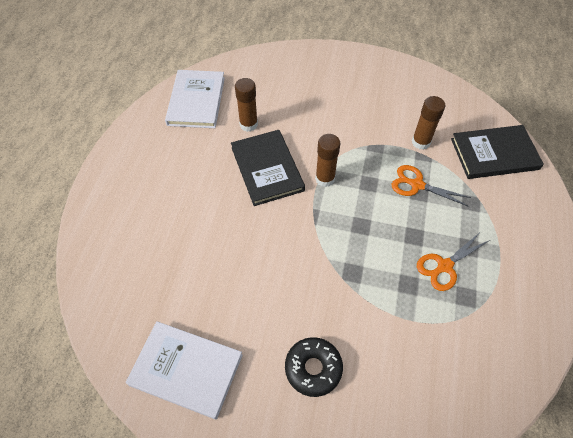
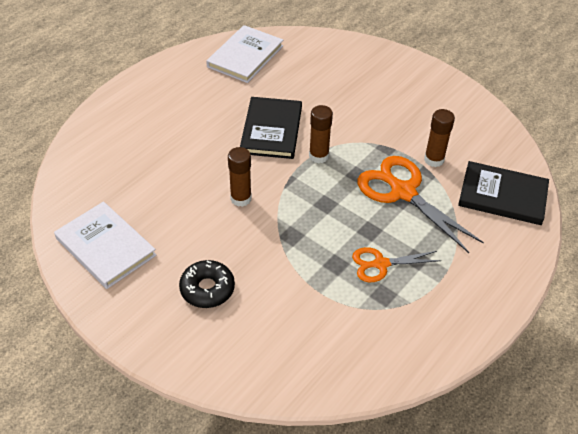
camera: 25 degrees right, 10 degrees down
brown glue stick [235,78,258,132] -> brown glue stick moved to [228,147,252,207]
orange scissors [392,165,471,206] -> orange scissors [357,156,484,253], size x1.72

